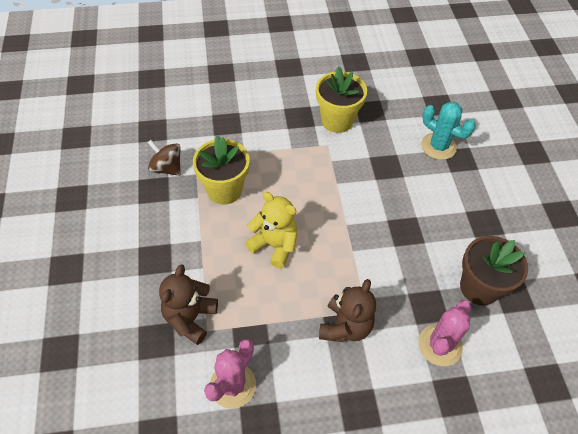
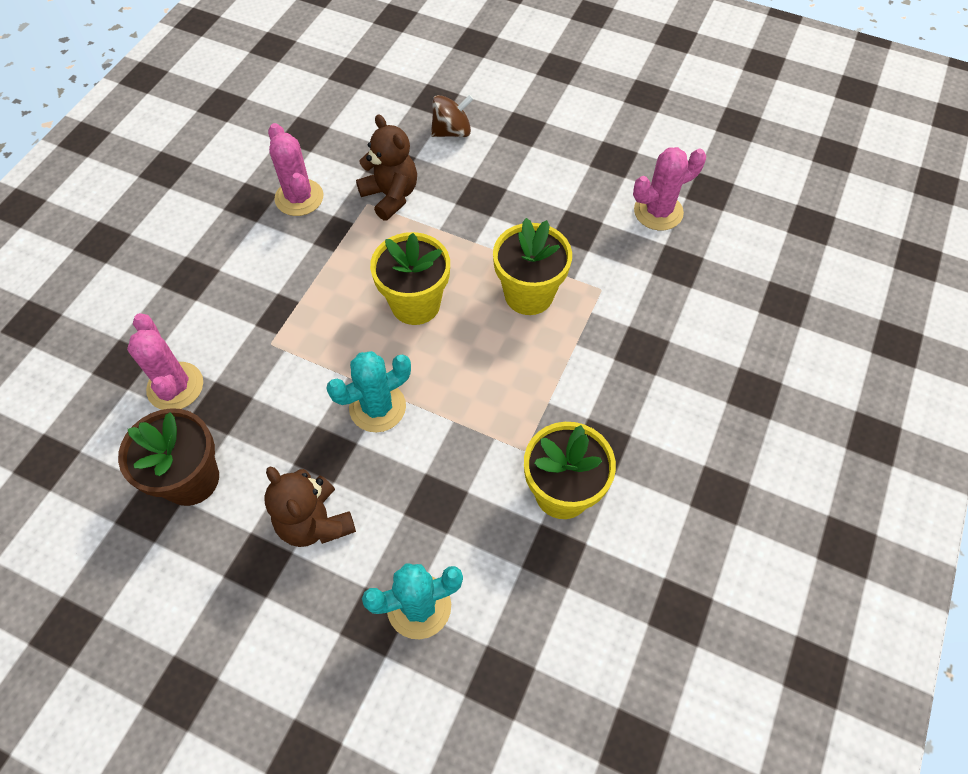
camera: 125 degrees right, 5 degrees up
brown spinning top [147,140,181,176] -> brown spinning top moved to [431,94,474,137]
yellow teddy bear [245,192,297,268] -> yellow flower pot [370,232,450,325]
brown teddy bear [319,279,376,342] -> brown teddy bear moved to [265,466,356,547]
none -> turquoise cactus [326,351,411,432]
none -> pink cactus [633,147,706,230]

